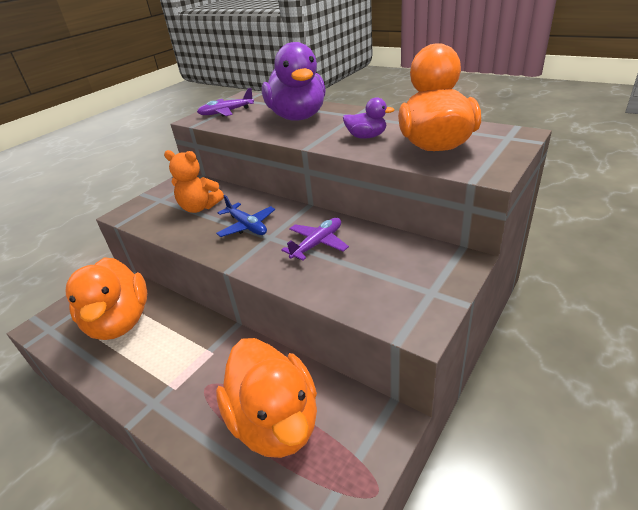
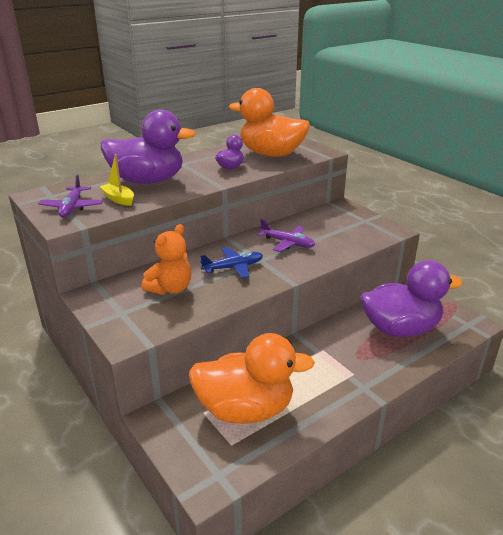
camera: 75 degrees left, 5 degrees down
orange duck [216,338,317,458] -> purple duck [361,260,463,337]
purple plane [281,218,349,260] -> purple plane turned 150 degrees clockwise [257,219,315,252]
none -> yellow boat [100,154,134,206]

